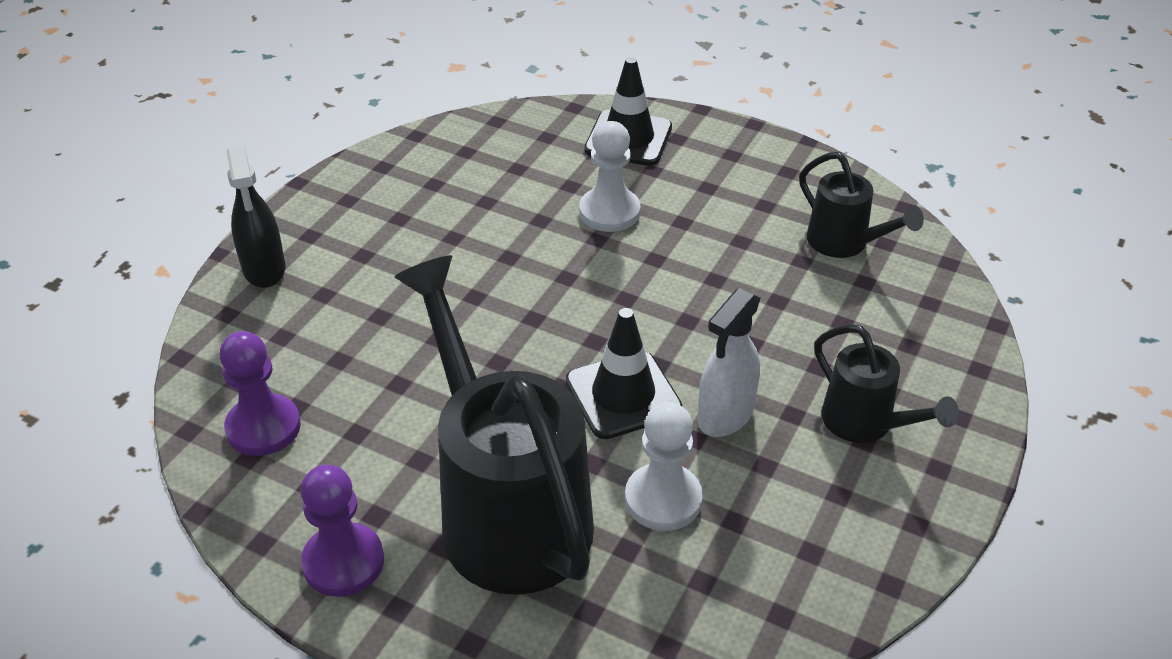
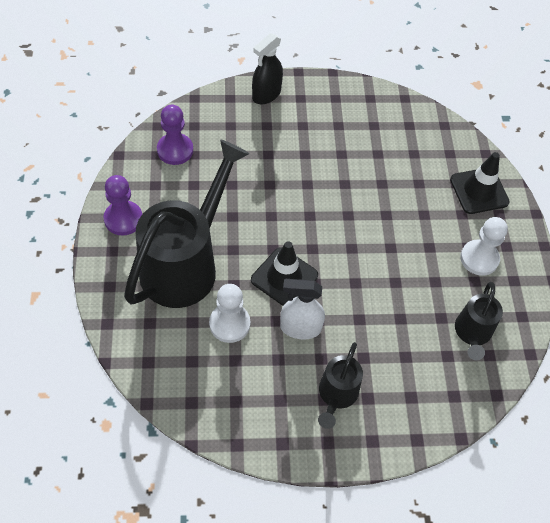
camera: 55 degrees right, 15 degrees up
white pawn [579,121,640,232] -> white pawn moved to [460,217,508,276]

